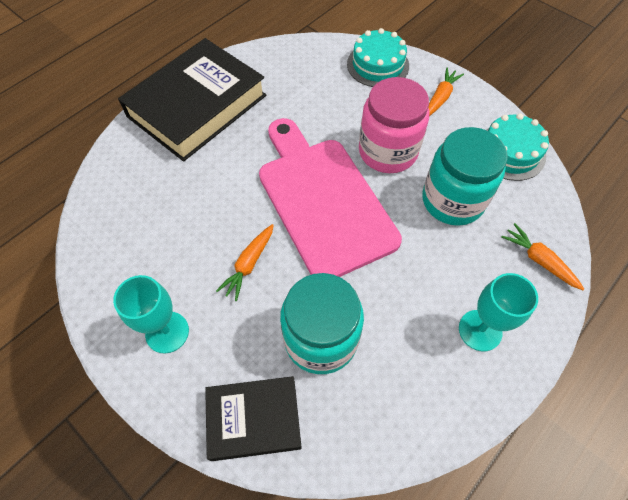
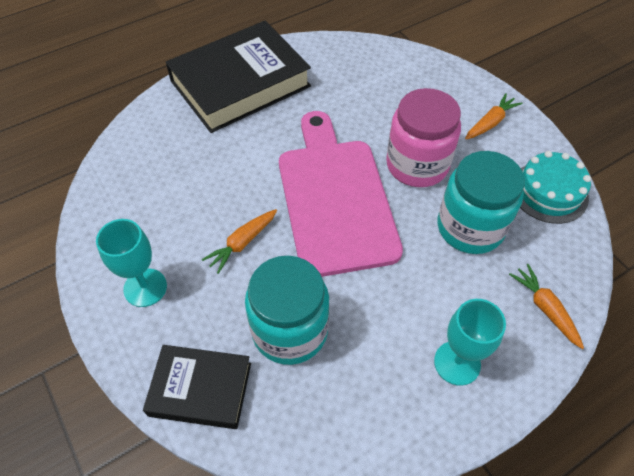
camera: 15 degrees right, 5 degrees down
turquoise cake [347,28,409,87] -> none

